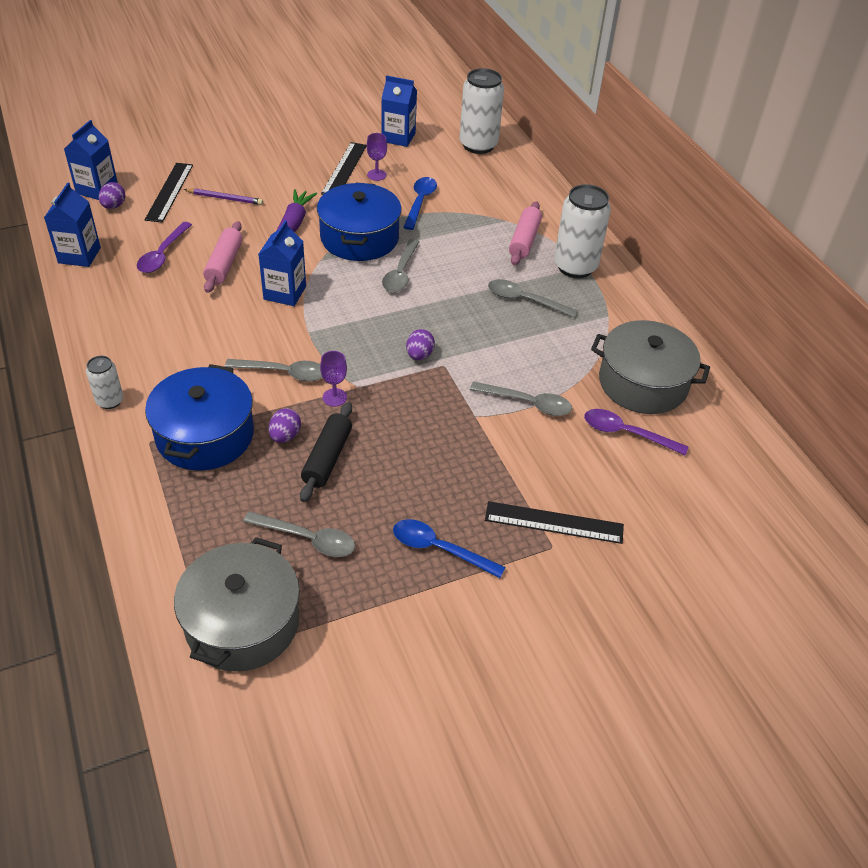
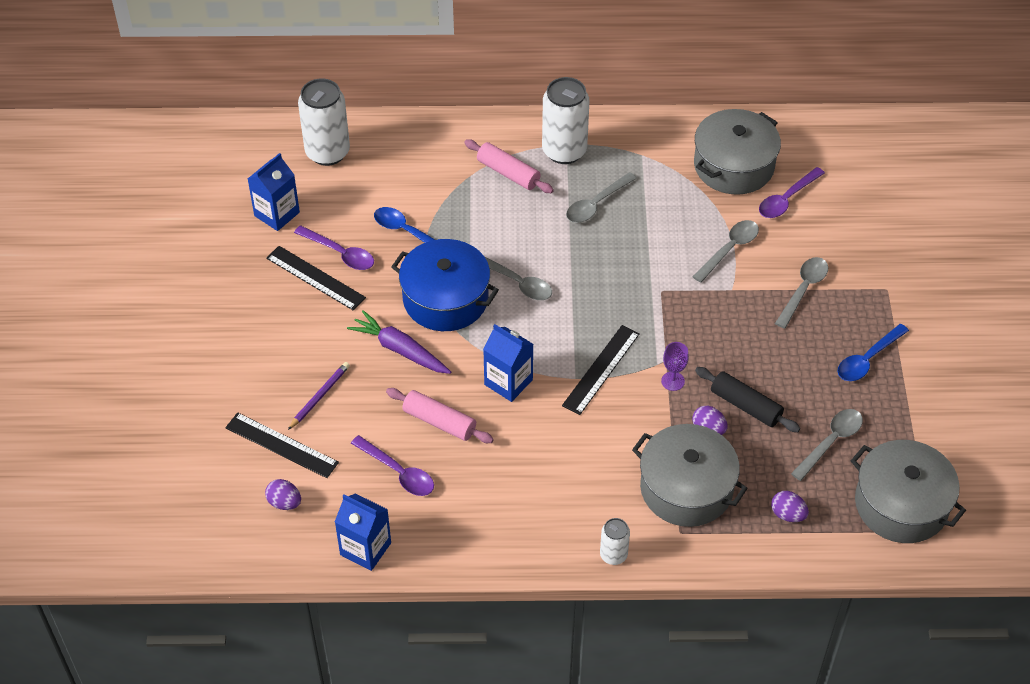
camera: 65 degrees left, 5 degrees up
blue carton [64,120,118,200] -> none
blue pot [145,364,254,471] -> grey pot [632,424,748,527]
grey spoon [225,359,322,382] -> grey spoon moved to [775,257,828,329]
purple goblet [367,133,387,181] -> purple spoon [294,226,374,270]
purple egg [406,329,435,360] -> purple egg moved to [771,491,809,522]
black ruler [485,501,624,544] -> black ruler moved to [562,325,640,415]

